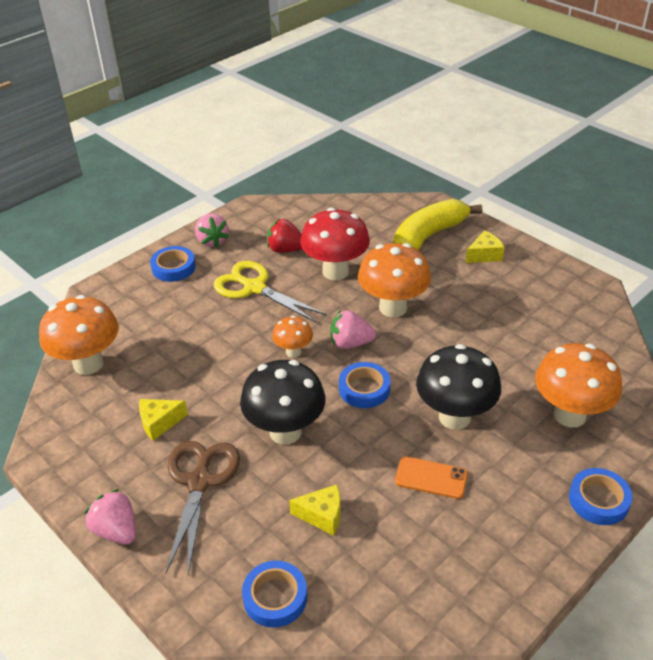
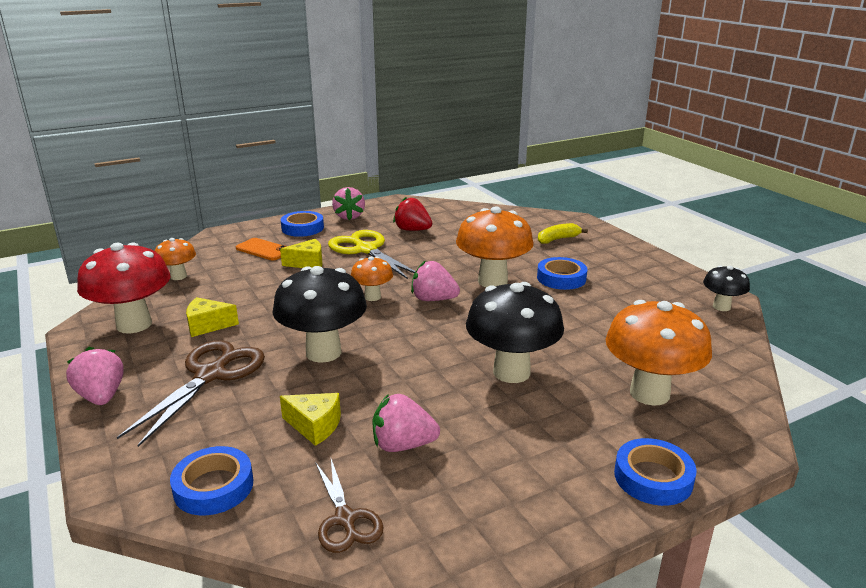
camera: 15 degrees right, 15 degrees down
orange mushroom [39,295,119,375] -> orange mushroom [155,238,196,280], size x0.54
red mushroom [301,208,370,280] -> red mushroom moved to [77,243,171,334]
blue tape [339,362,390,408] -> blue tape moved to [537,257,587,290]
yellow banana [394,199,482,250] -> yellow banana [538,223,588,244], size x0.48
orange phone [395,456,468,499] -> orange phone moved to [236,238,287,261]
yellow cheese [466,230,505,263] -> yellow cheese moved to [280,239,323,268]
none -> brown scissors [315,459,384,553]
none -> pink strawberry [373,394,440,452]
none -> black mushroom [703,265,750,311]

